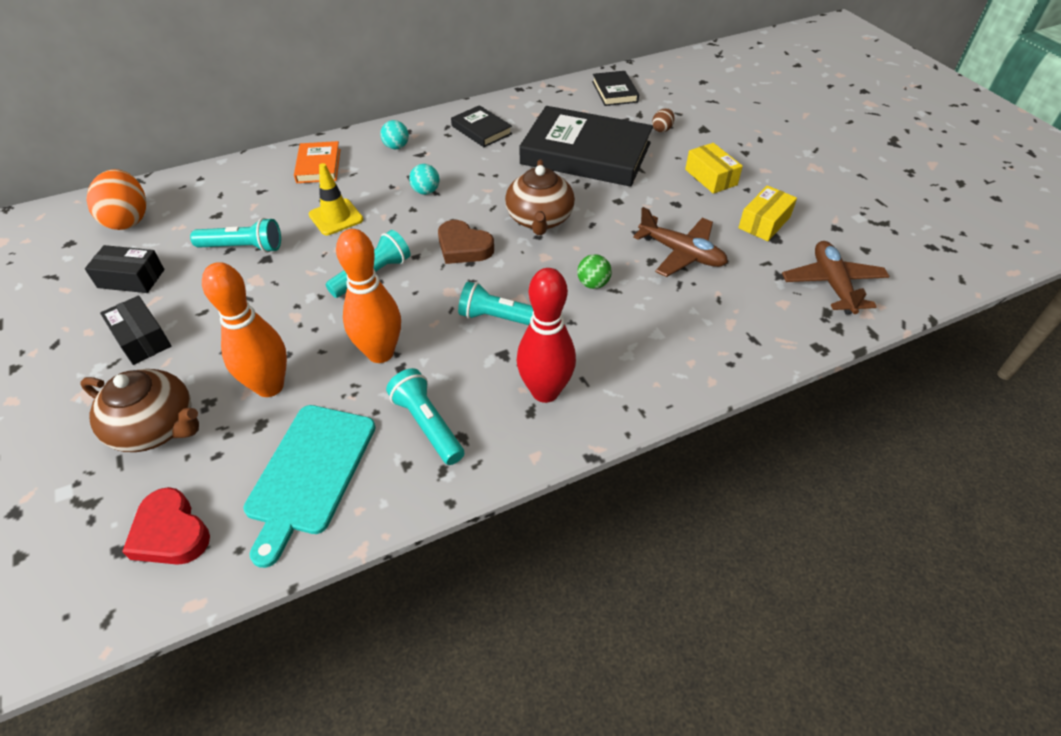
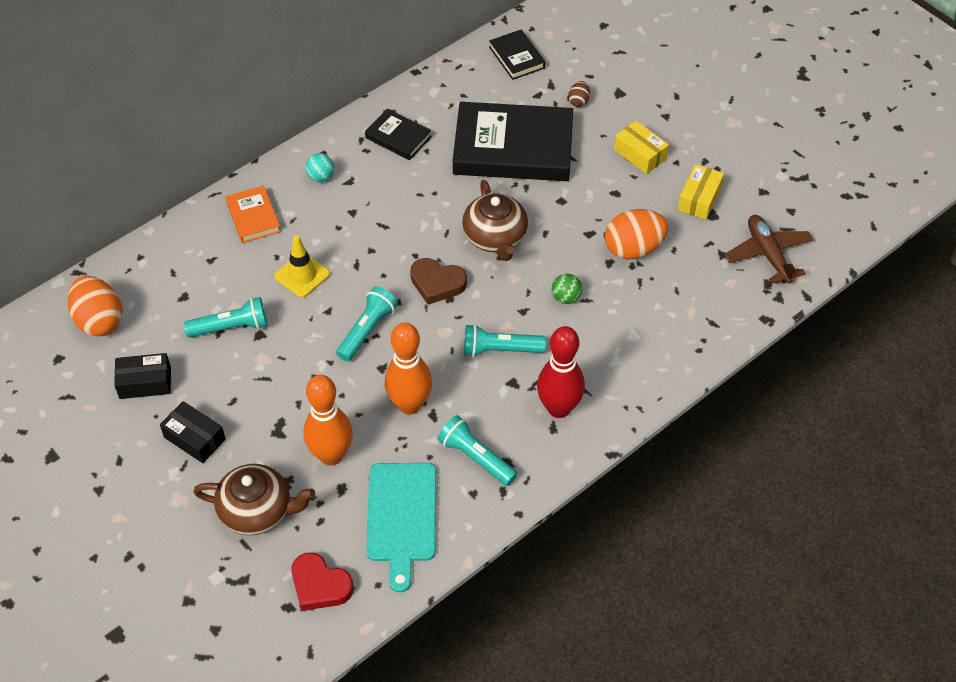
camera: 15 degrees left, 5 degrees up
turquoise ball [409,164,440,195] -> none
brown plane [633,207,728,277] -> orange egg [605,209,668,260]

